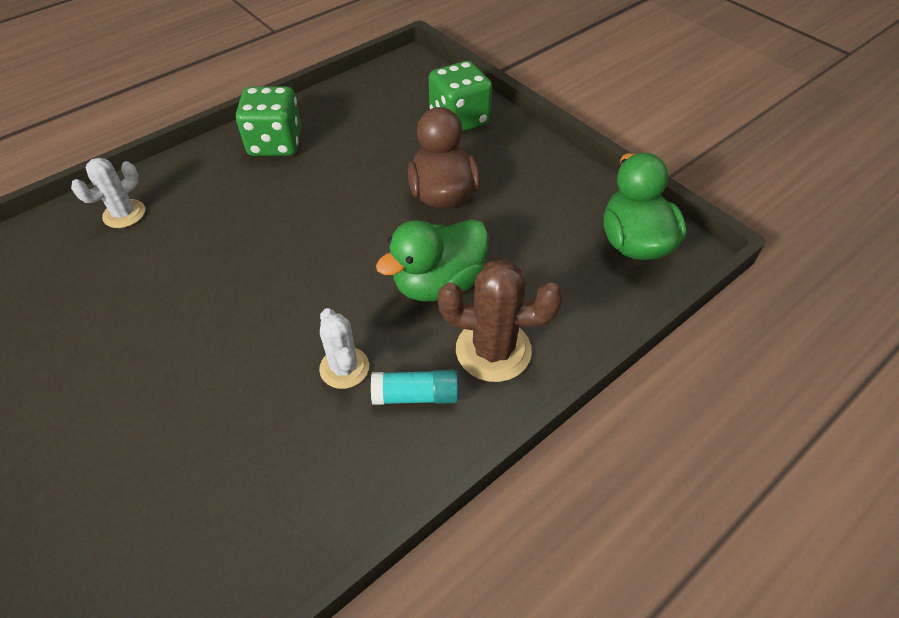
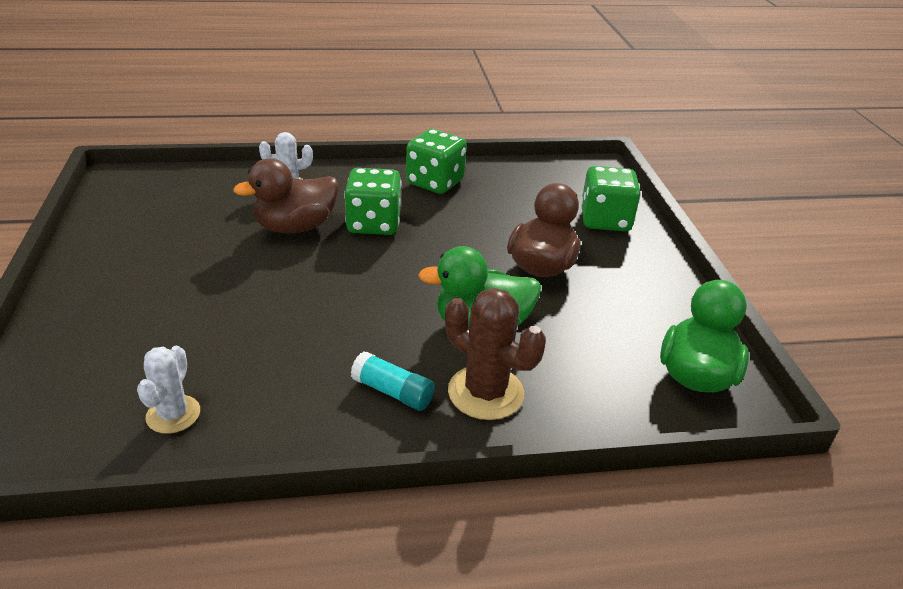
camera: 30 degrees right, 15 degrees down
white cactus [319,308,369,389] -> white cactus moved to [137,346,200,434]
none -> brown duck [233,159,339,233]
none -> green dice [344,168,402,235]

